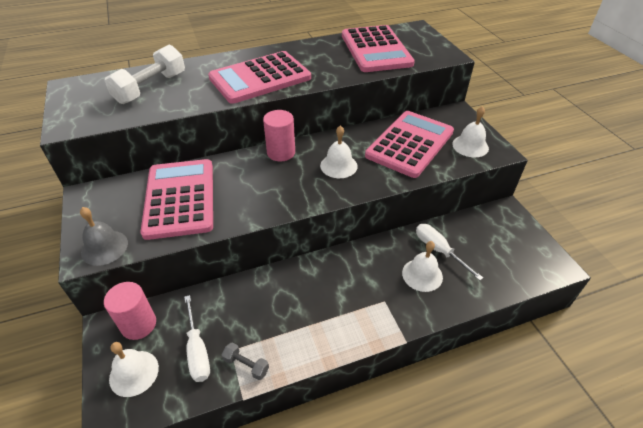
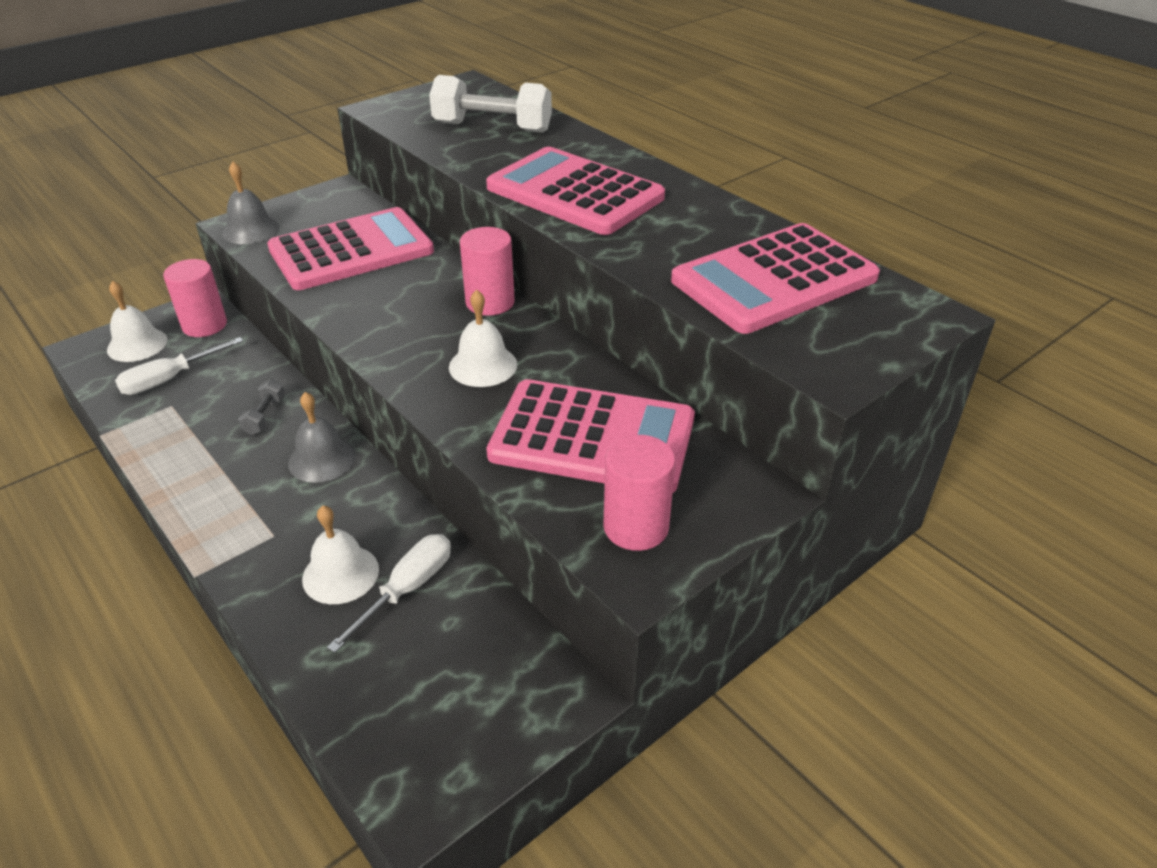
camera: 70 degrees right, 5 degrees down
grey dumbbell [222,342,269,380] -> grey dumbbell moved to [238,379,285,435]
white bell [452,106,489,157] -> pink cylinder [603,435,675,551]
none -> grey bell [288,392,356,483]

